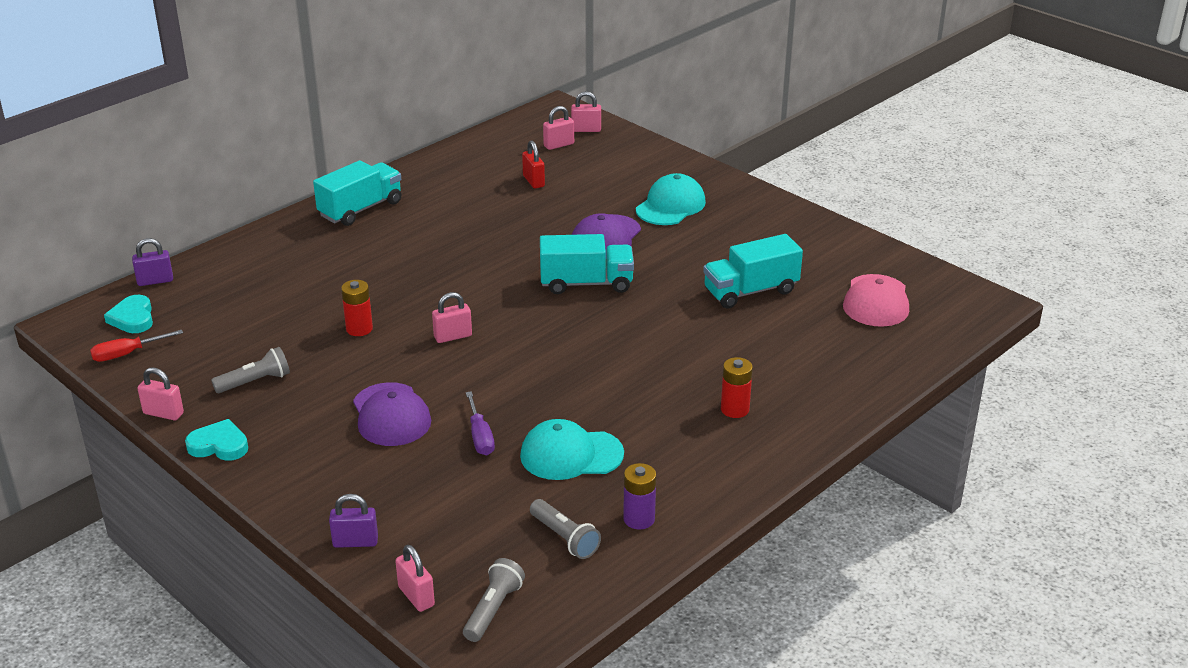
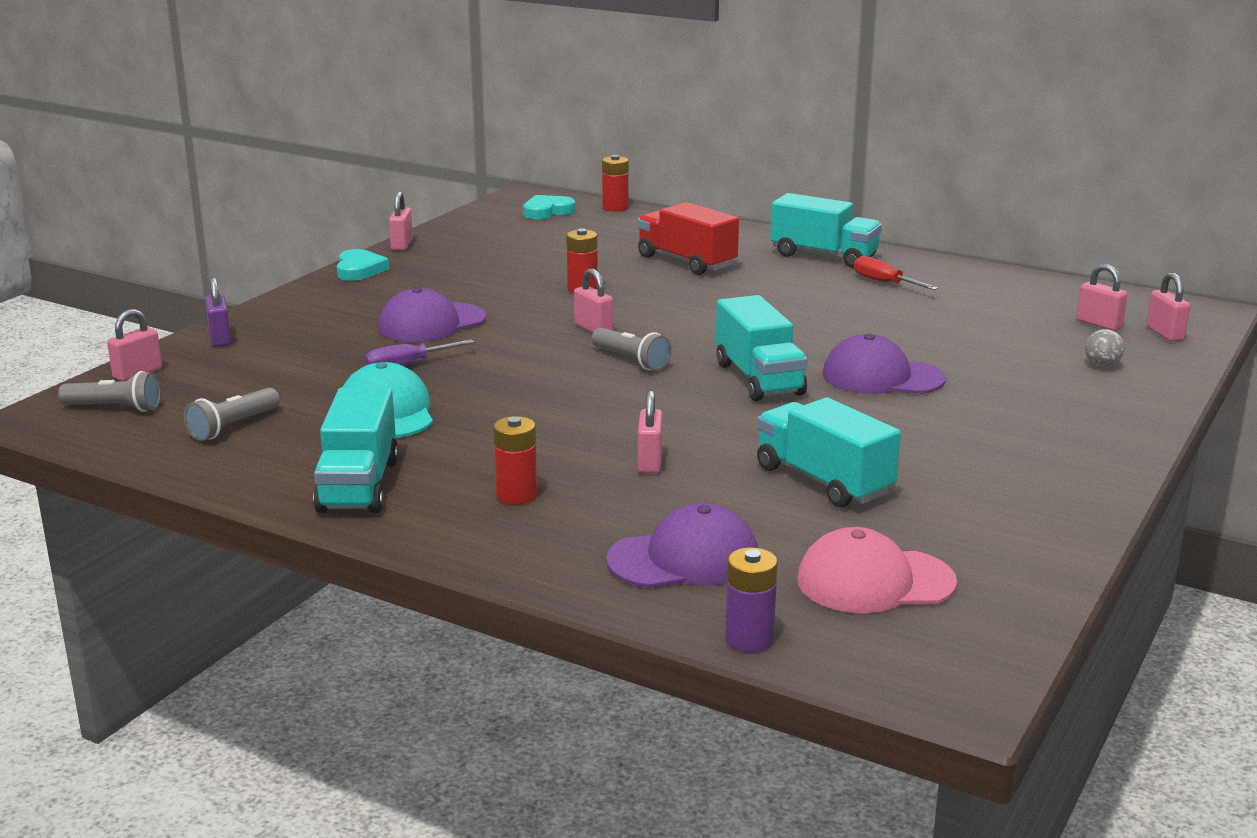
camera: 75 degrees right, 10 degrees down
red screwdriver [90,330,183,362] -> red screwdriver moved to [854,256,938,290]
purple padlock [132,238,173,286] -> red battery [602,155,629,212]
grey flashlight [211,347,290,393] -> grey flashlight moved to [592,328,672,371]
red padlock [522,140,545,189] -> none
purple battery [623,463,656,530] -> purple battery moved to [725,547,777,653]
turquoise cap [636,173,706,225] -> none
none -> turquoise truck [313,387,399,513]
none -> purple cap [606,503,758,588]
none -> red truck [637,202,739,275]
none -> pink padlock [638,390,663,474]
none -> grey ball [1085,329,1125,367]

